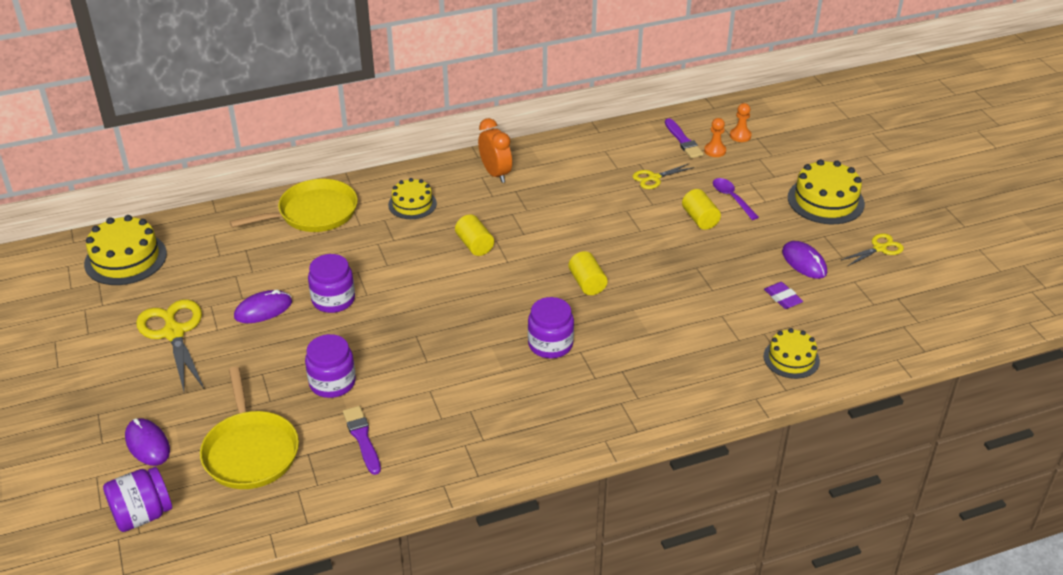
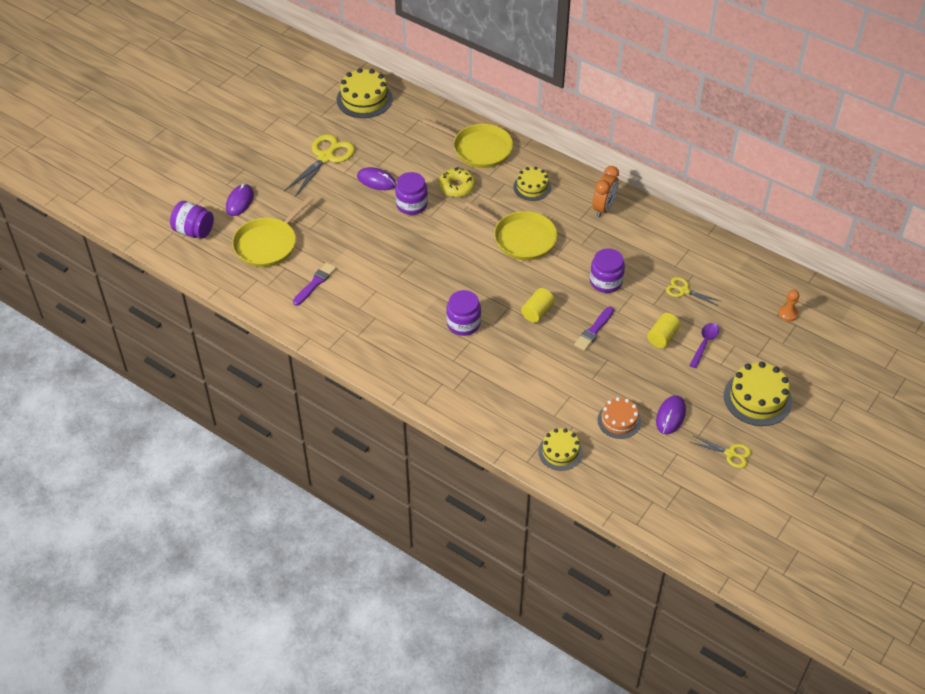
camera: 55 degrees right, 10 degrees up
purple jar [305,334,356,398] -> purple jar moved to [590,248,625,293]
yellow cylinder [455,214,494,256] -> yellow pan [465,201,557,260]
purple brush [665,118,704,159] -> purple brush moved to [574,307,614,351]
orange pawn [704,118,726,157] -> none
purple eraser [764,282,803,309] -> orange cake [598,397,641,439]
none -> yellow donut [438,167,475,197]

